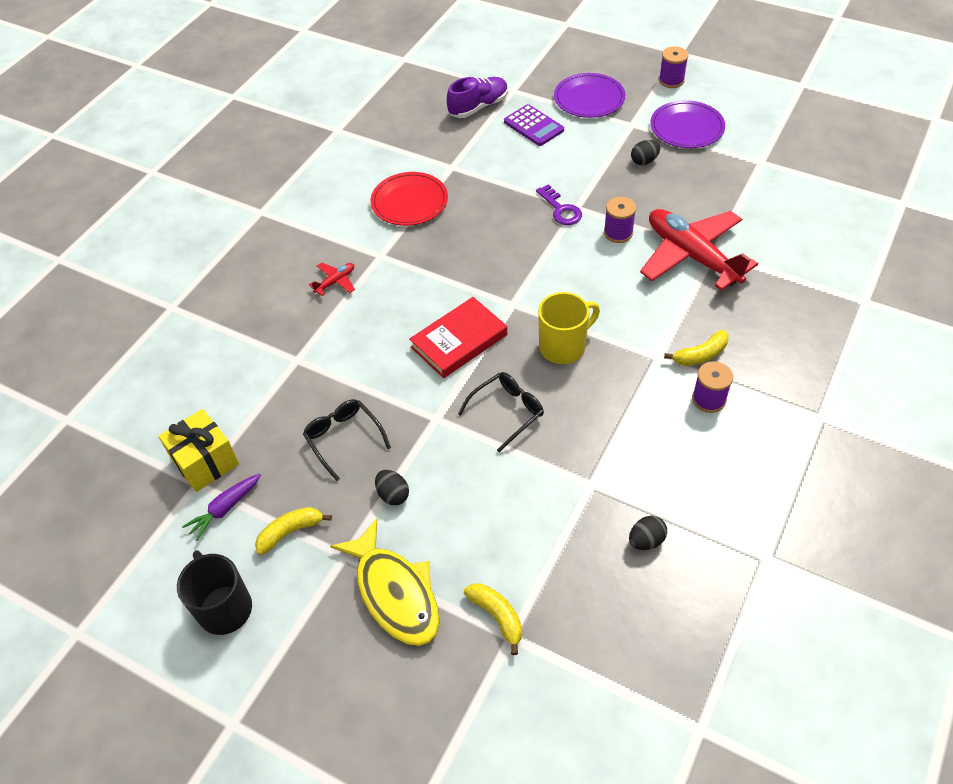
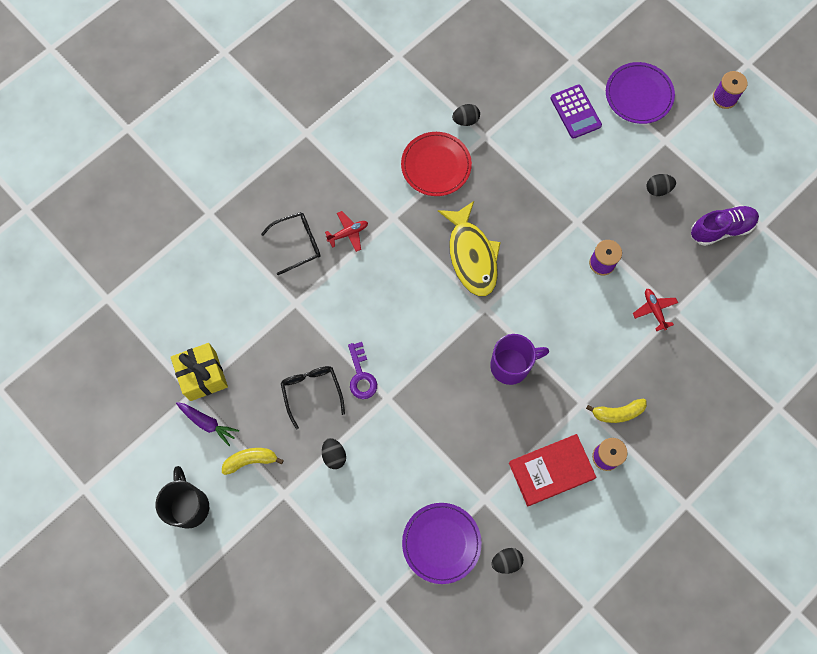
camera: 15 degrees right, 20 degrees up
purple carrot [182,474,261,541] -> purple carrot turned 120 degrees counterclockwise [176,402,239,446]
yellow fish [330,518,439,646] -> yellow fish moved to [438,201,501,296]
red book [409,297,507,378] -> red book moved to [509,434,596,506]
purple shoe [447,77,508,118] -> purple shoe moved to [691,205,759,246]
black glasses [458,372,544,452] -> black glasses moved to [261,212,320,275]
yellow banana [464,583,522,655] -> none
purple key [536,184,582,225] -> purple key moved to [348,342,377,399]
yellow mug [538,292,600,364] -> purple mug [490,334,549,385]
red plane [640,209,758,291] -> red plane [633,289,678,332], size x0.41
purple plate [650,100,725,148] -> purple plate moved to [402,503,482,584]
none -> black egg [452,104,480,126]

